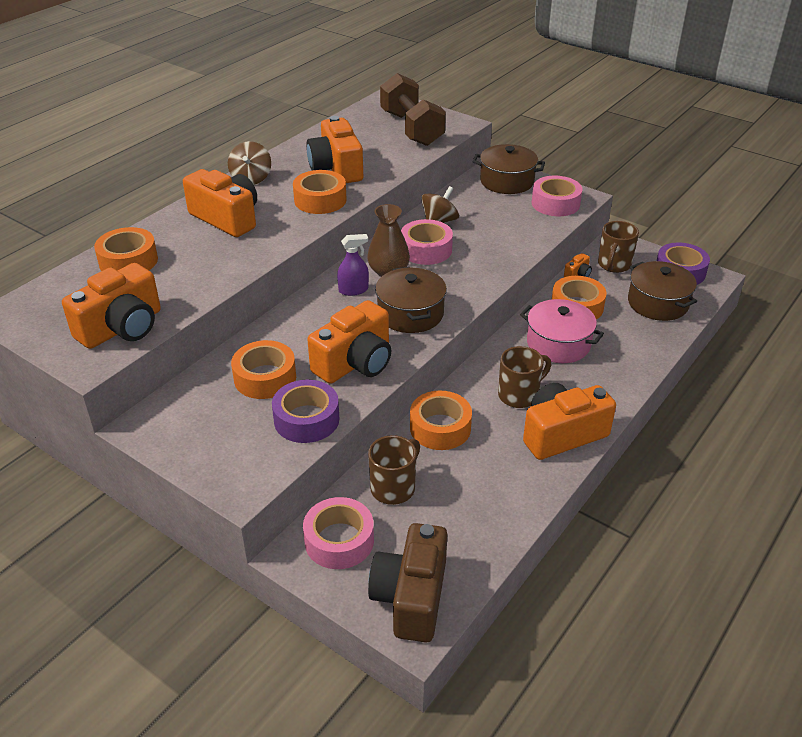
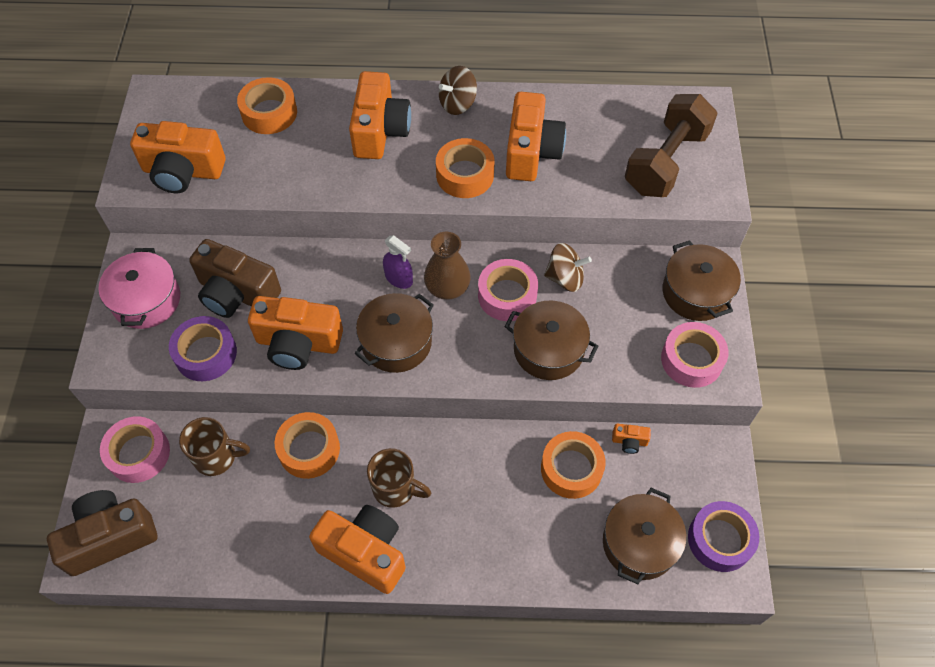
camera: 55 degrees right, 20 degrees up
orange tape [231,340,296,399] -> brown camera [189,239,281,318]
orange camera [306,116,363,183] -> orange camera turned 150 degrees clockwise [506,92,566,181]
pink pot [520,299,604,363] -> pink pot moved to [98,248,180,329]
brown mug [598,221,639,273] -> none
none -> brown pot [504,301,598,380]

